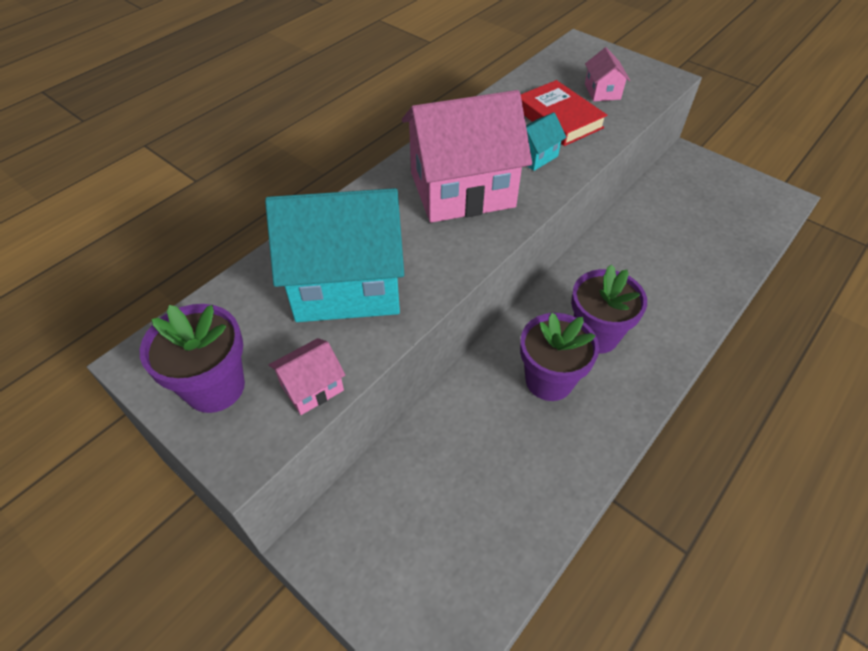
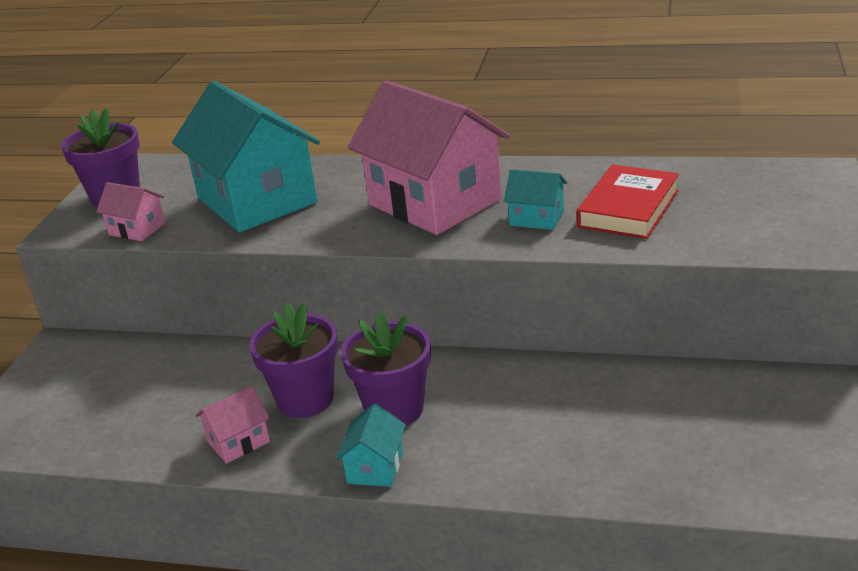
camera: 65 degrees right, 20 degrees down
pink house [585,47,630,101] -> pink house moved to [196,386,270,464]
none -> turquoise house [336,403,406,487]

